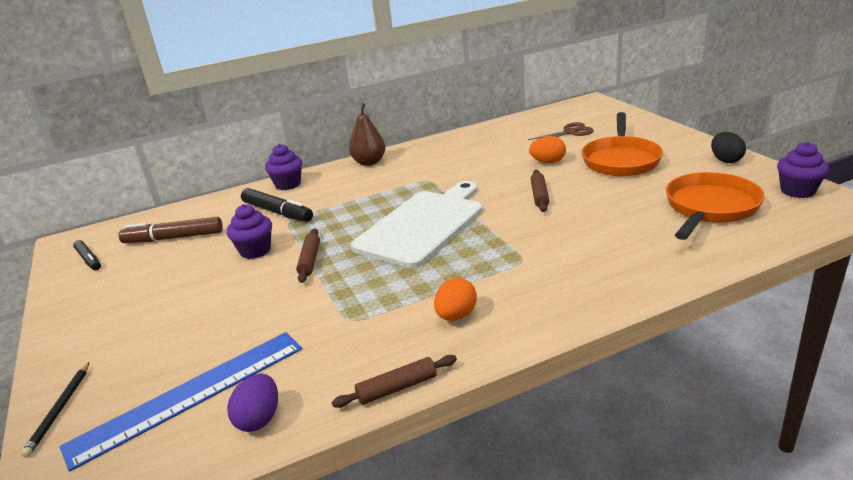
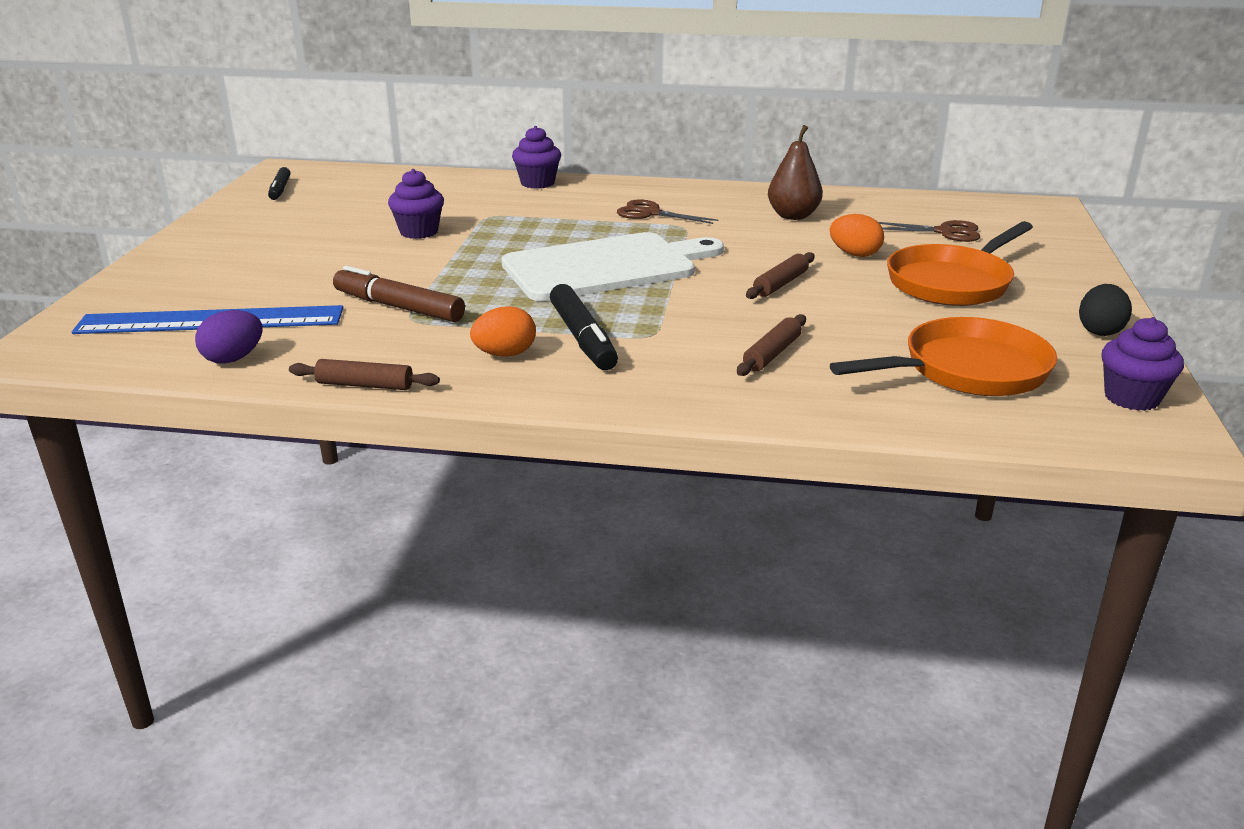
camera: 30 degrees right, 0 degrees up
black pencil [21,362,89,458] -> none
brown marker [119,217,223,243] -> brown marker moved to [333,266,465,322]
black marker [241,188,313,222] -> black marker moved to [550,284,618,370]
brown rolling pin [296,228,320,283] -> brown rolling pin moved to [737,314,806,376]
brown pear [349,103,386,166] -> brown pear moved to [768,125,823,220]
none -> brown scissors [617,199,718,224]

